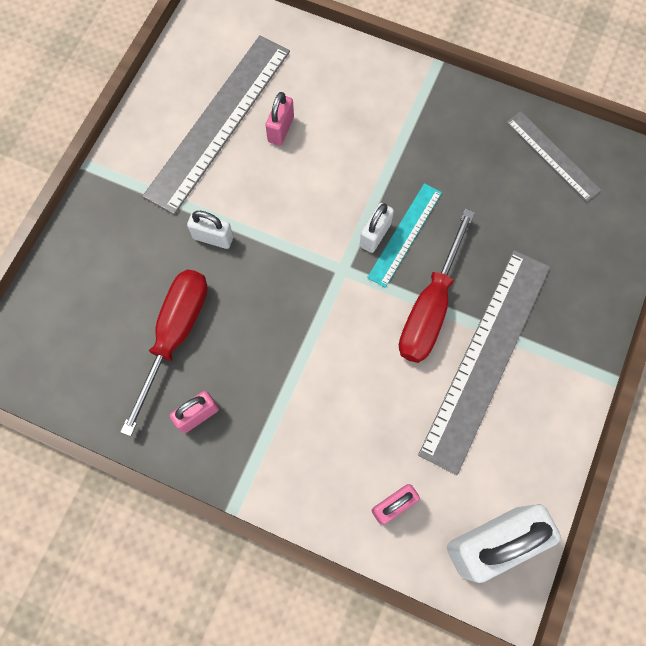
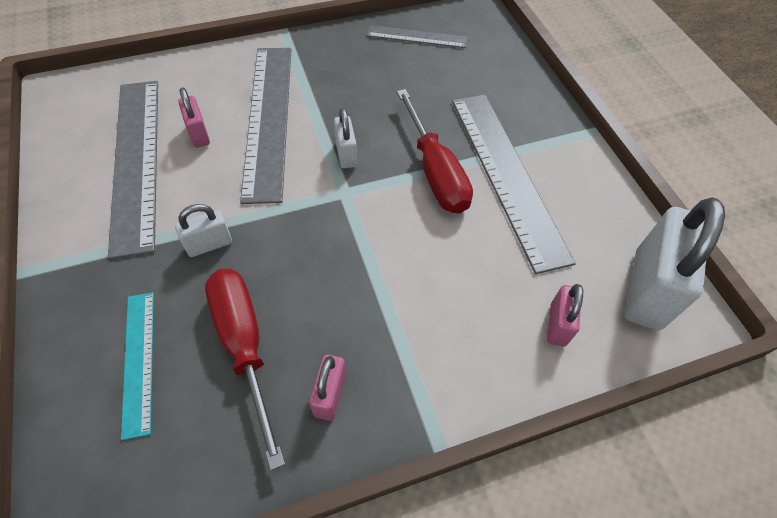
camera: 45 degrees left, 15 degrees down
turquoise ruler [367,183,442,288] -> turquoise ruler moved to [121,293,154,440]
none -> grey ruler [240,48,291,204]

